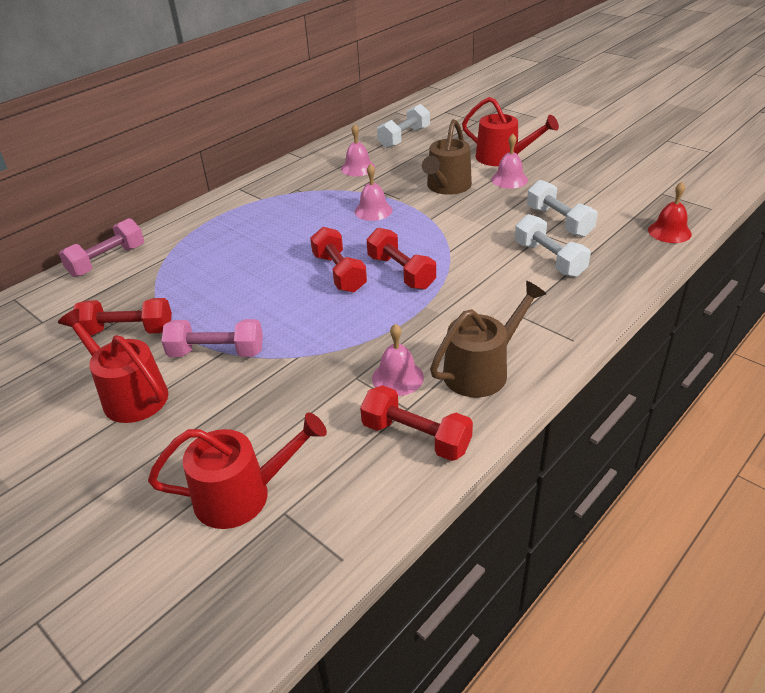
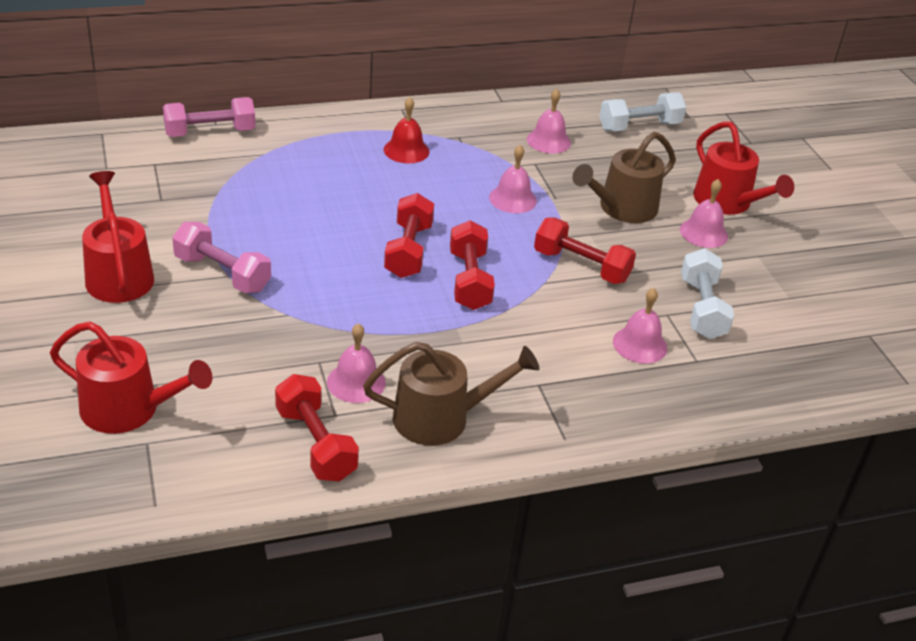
camera: 25 degrees right, 0 degrees up
red dumbbell [73,298,172,336] -> red dumbbell moved to [534,217,636,284]
white dumbbell [515,214,591,277] -> pink bell [613,288,667,364]
red bell [648,182,692,243] -> red bell moved to [384,97,429,163]

